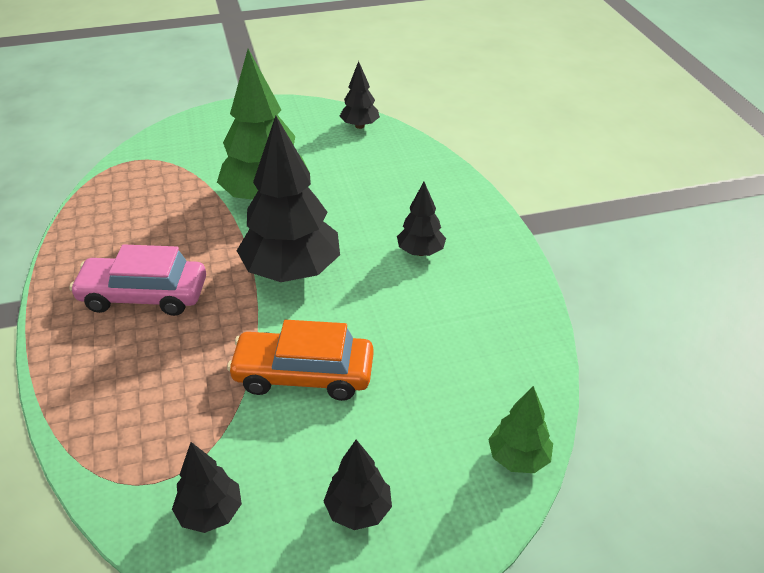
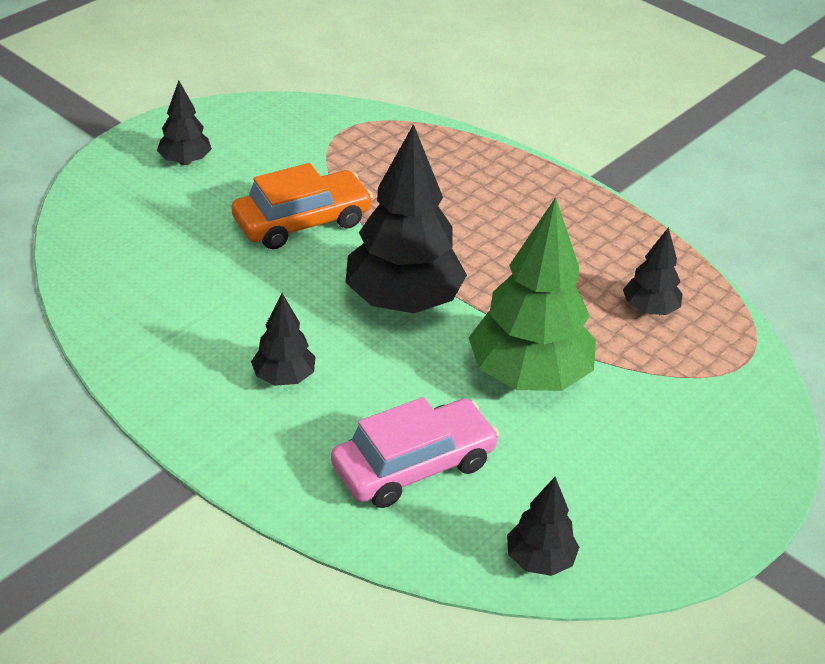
camera: 145 degrees right, 0 degrees up
pink car [70,244,206,316] -> pink car moved to [331,397,499,508]
black tree [172,442,242,533] -> black tree moved to [623,227,682,315]
green tree [488,386,553,473] -> none

